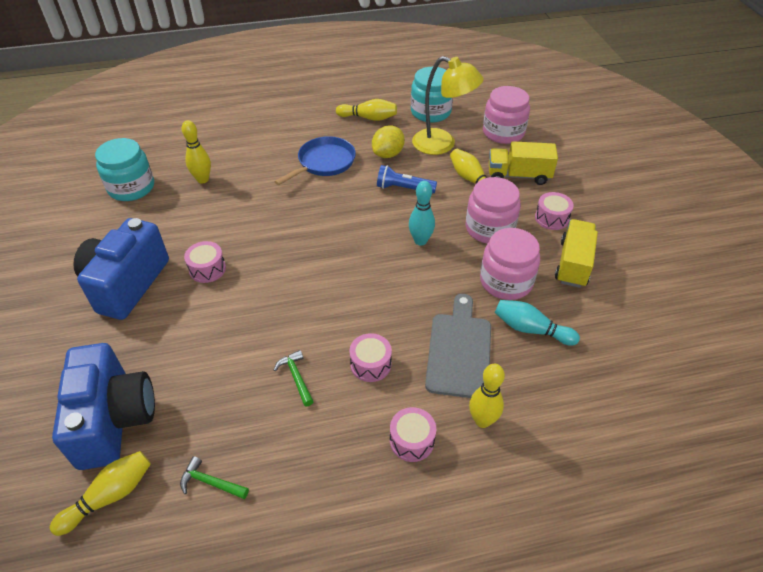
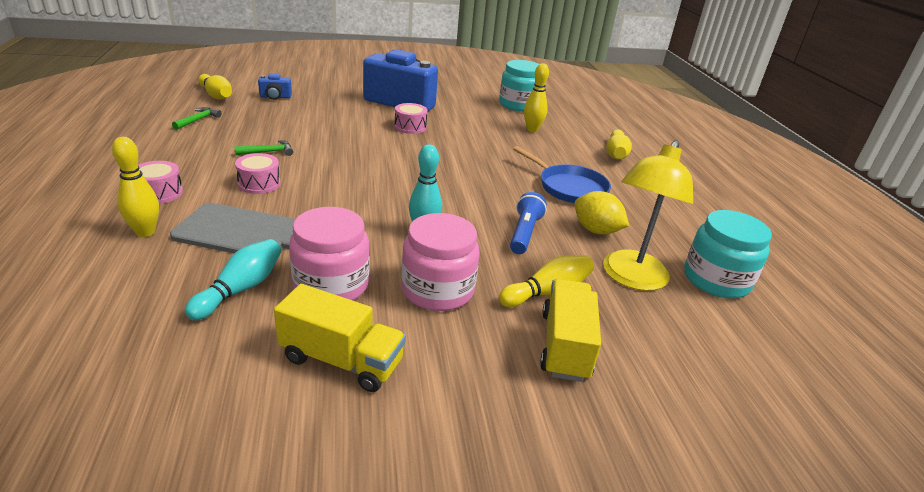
camera: 90 degrees right, 15 degrees down
blue camera [52,343,155,470] -> blue camera [258,73,292,100], size x0.42
yellow bowling pin [336,99,397,121] -> yellow bowling pin moved to [606,130,632,160]
pink jar [483,86,530,144] -> none
pink drum [535,192,574,230] -> none

